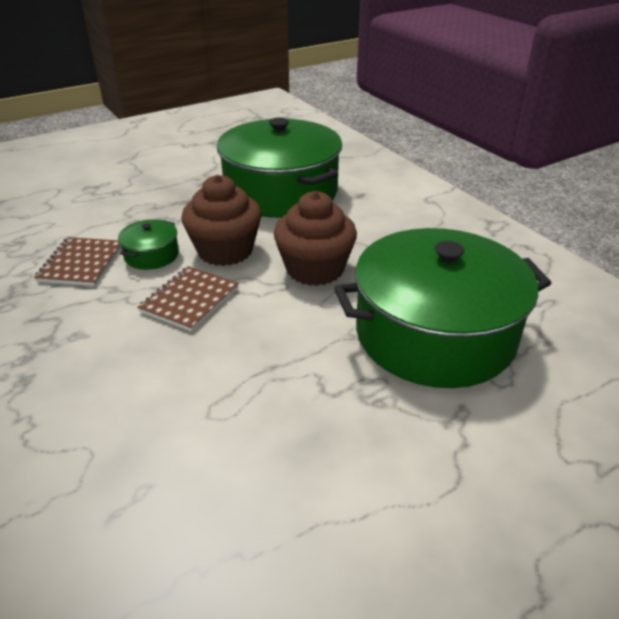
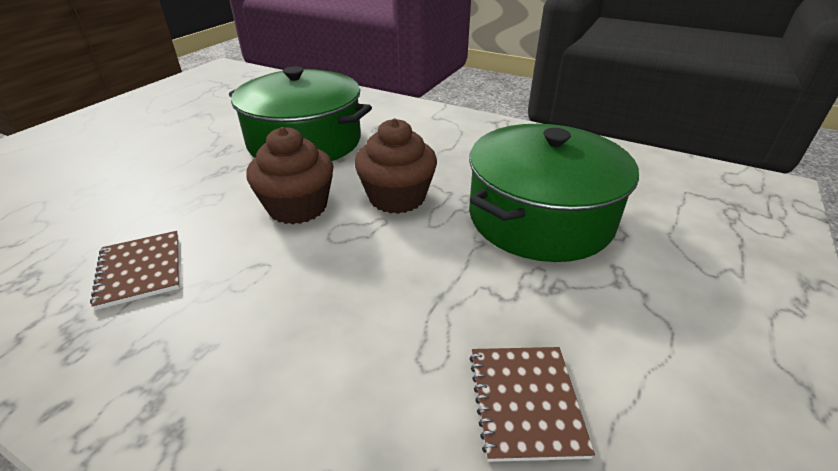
camera: 30 degrees left, 0 degrees up
green pot [118,219,179,270] -> none
brown notebook [137,266,239,332] -> brown notebook moved to [470,347,595,462]

